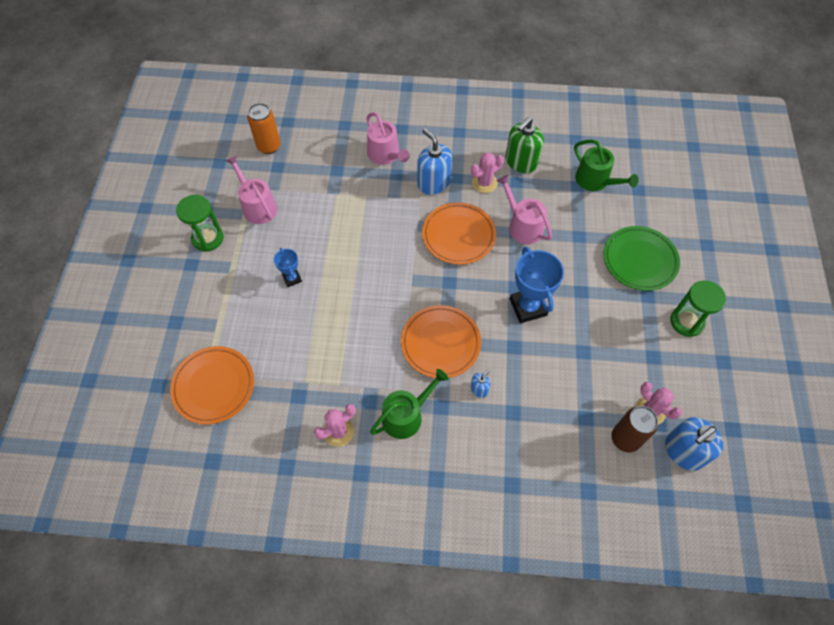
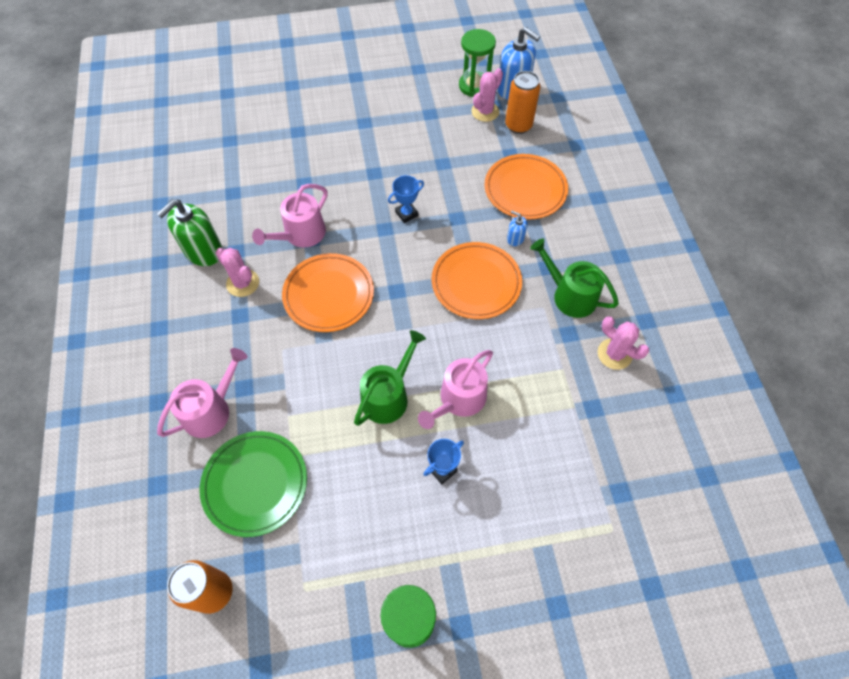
camera: 105 degrees left, 0 degrees up
orange plate [170,346,254,424] -> orange plate moved to [485,154,568,219]
pink watering can [226,155,277,224] -> pink watering can moved to [418,350,493,429]
blue soap dispenser [417,129,452,195] -> none
green soap dispenser [506,117,544,173] -> green soap dispenser turned 105 degrees clockwise [157,199,222,266]
blue trophy [510,247,564,323] -> blue trophy [388,175,424,223], size x0.54
green watering can [574,139,639,191] -> green watering can moved to [354,330,426,426]
green plate [604,226,680,291] -> green plate moved to [200,431,307,537]
brown can [612,406,658,452] -> orange can [505,71,540,134]
green hourglass [671,280,726,337] -> green hourglass moved to [459,29,496,97]

